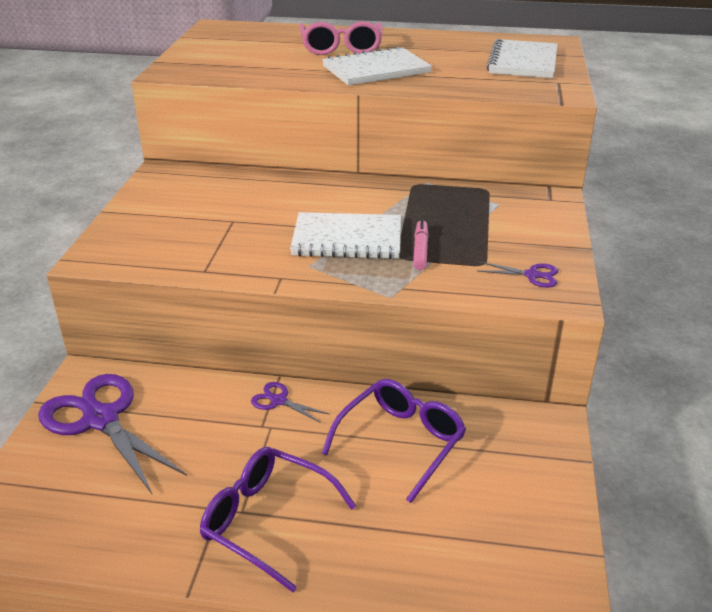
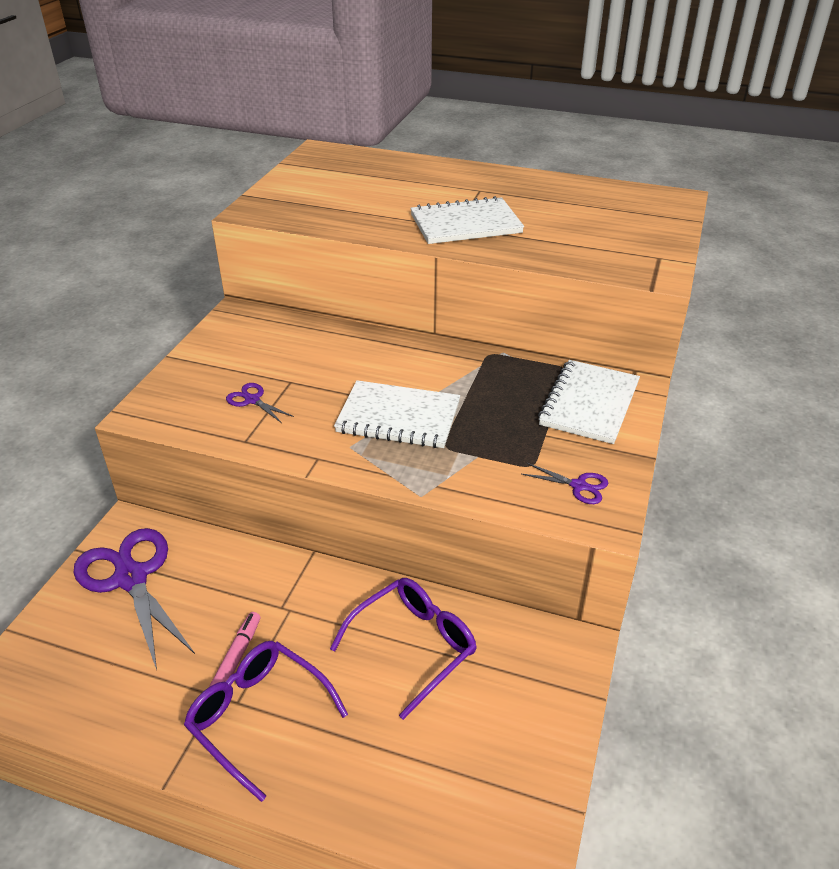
camera: 10 degrees right, 5 degrees up
purple scissors [251,382,329,423] -> purple scissors moved to [226,383,294,423]
pink glasses [299,21,383,55] -> none
pink marker [413,219,429,270] -> pink marker moved to [210,612,260,686]
white notebook [486,39,557,78] -> white notebook moved to [538,360,640,444]

